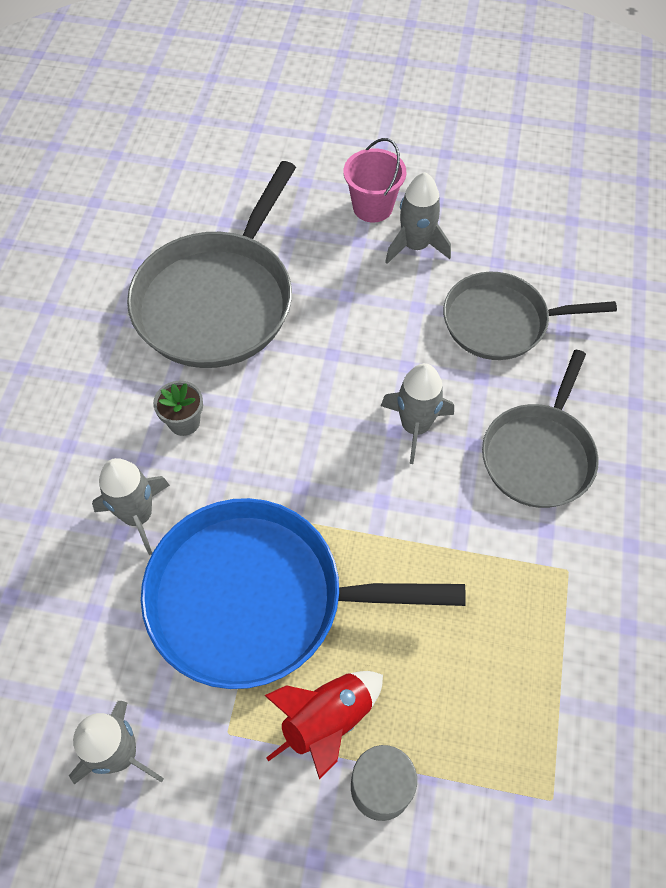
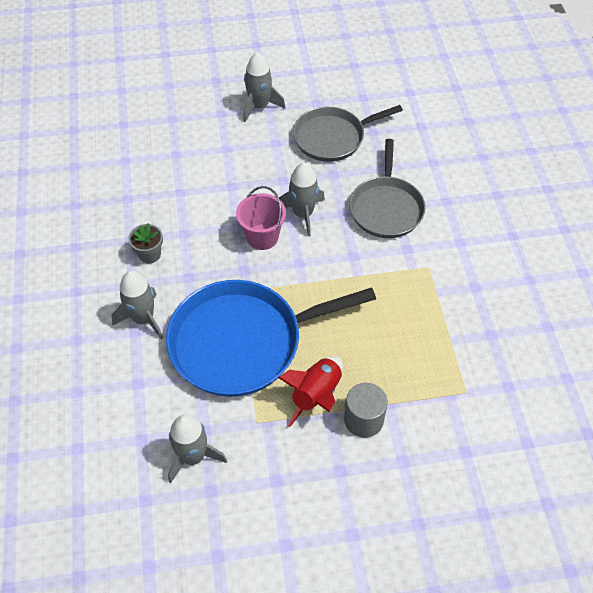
camera: 20 degrees left, 5 degrees down
grey pan [127,161,296,368] -> none
pink bucket [344,138,406,222] -> pink bucket moved to [236,186,286,250]

